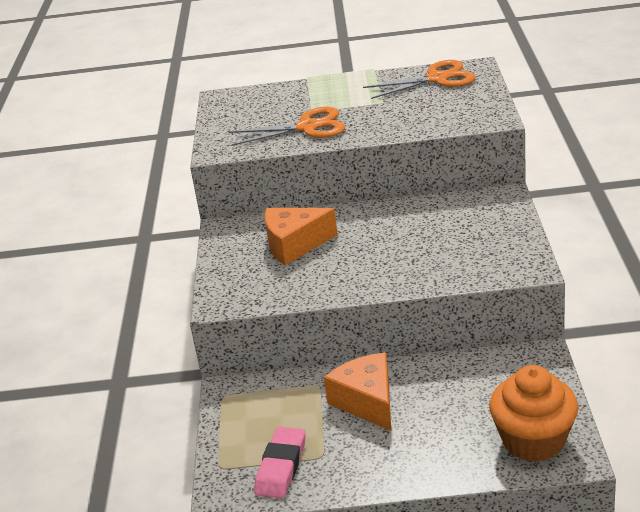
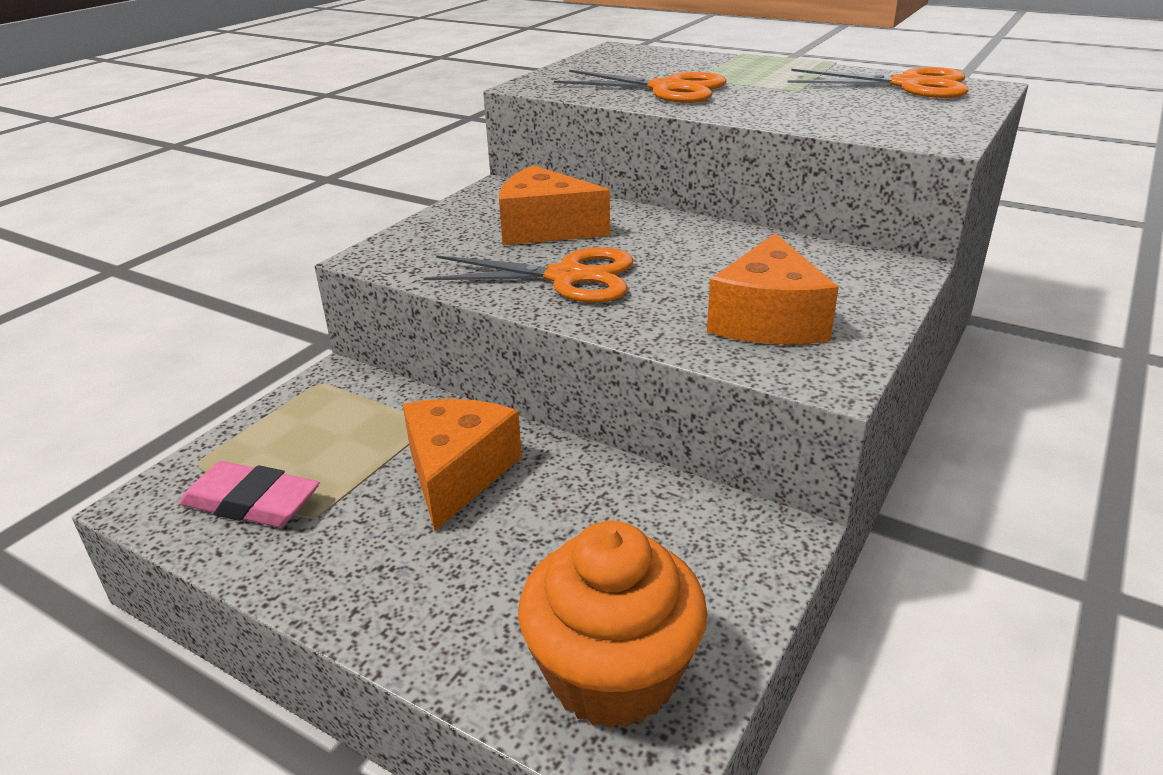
camera: 30 degrees right, 0 degrees up
pink eraser [254,427,306,498] -> pink eraser turned 60 degrees clockwise [179,461,320,527]
none -> orange scissors [423,247,633,303]
none -> orange cheese [707,233,839,345]

